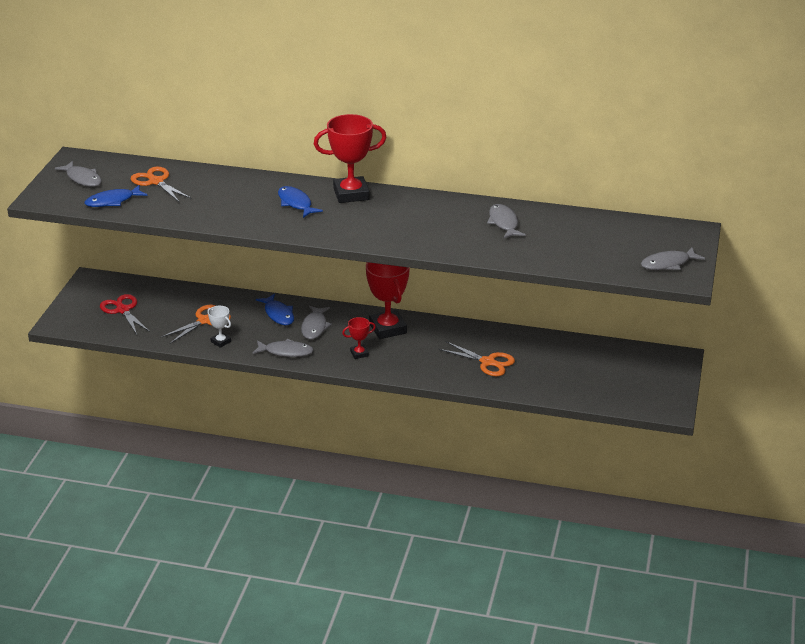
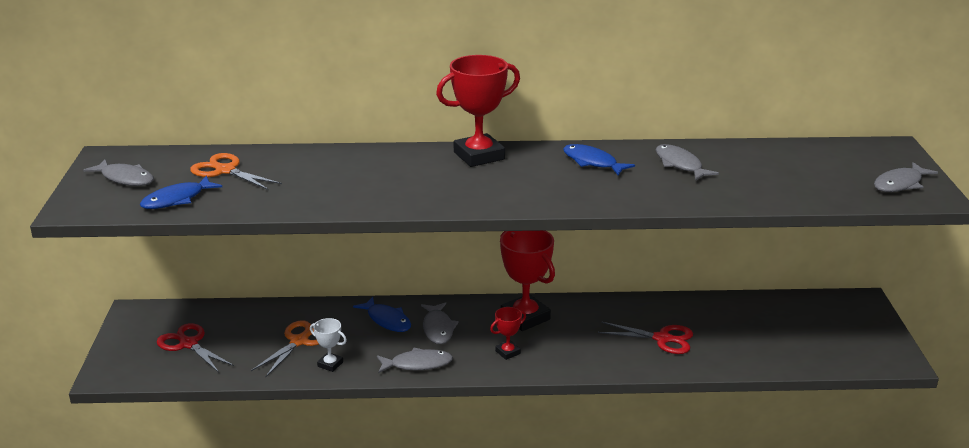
camera: 15 degrees left, 5 degrees down
blue fish [278,186,323,218] -> blue fish moved to [563,144,635,176]
orange scissors [439,341,515,376] -> red scissors [598,322,693,354]

